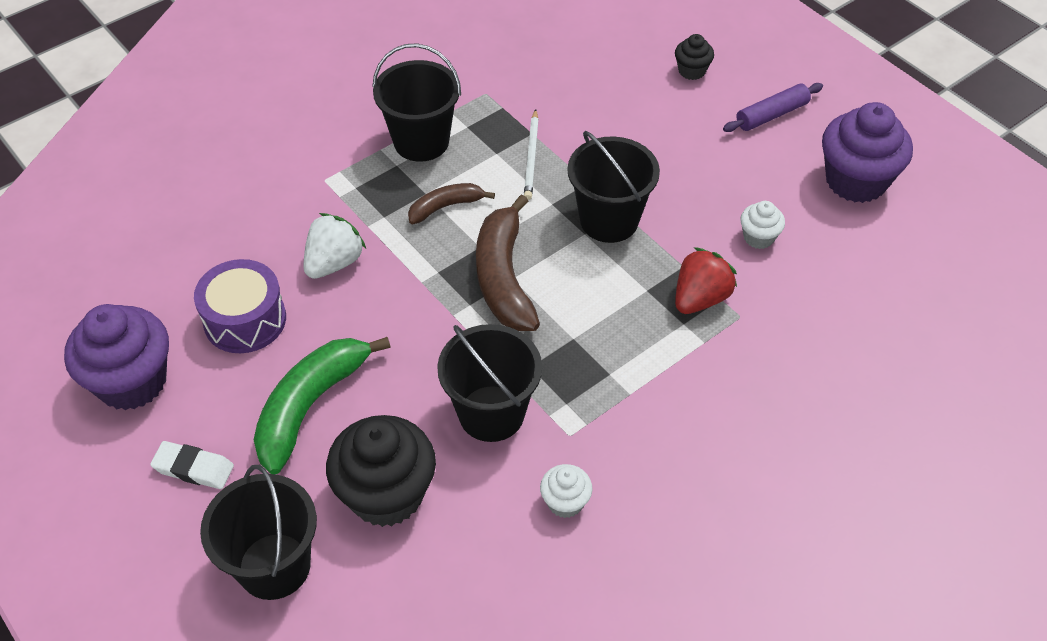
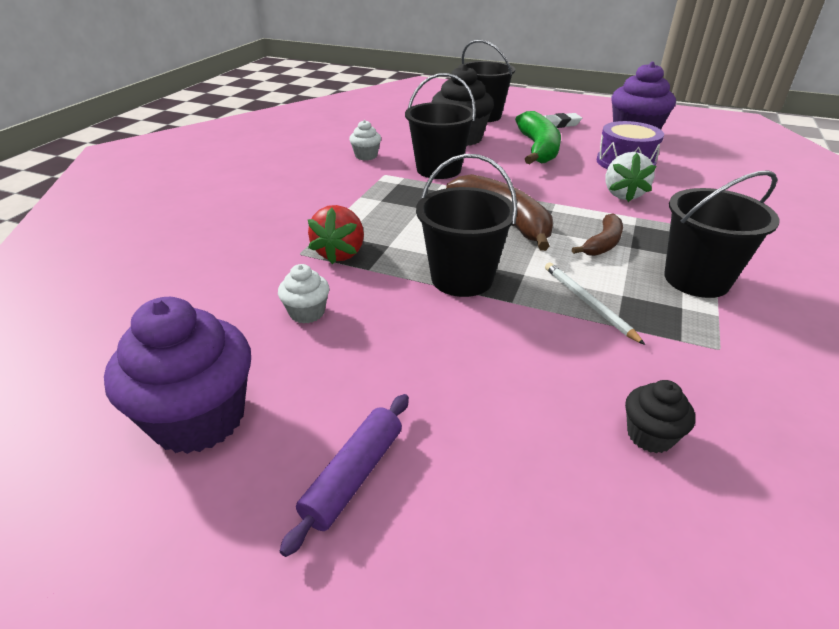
camera: 150 degrees right, 15 degrees down
black cupcake [675,34,714,80] -> black cupcake moved to [625,380,695,453]

